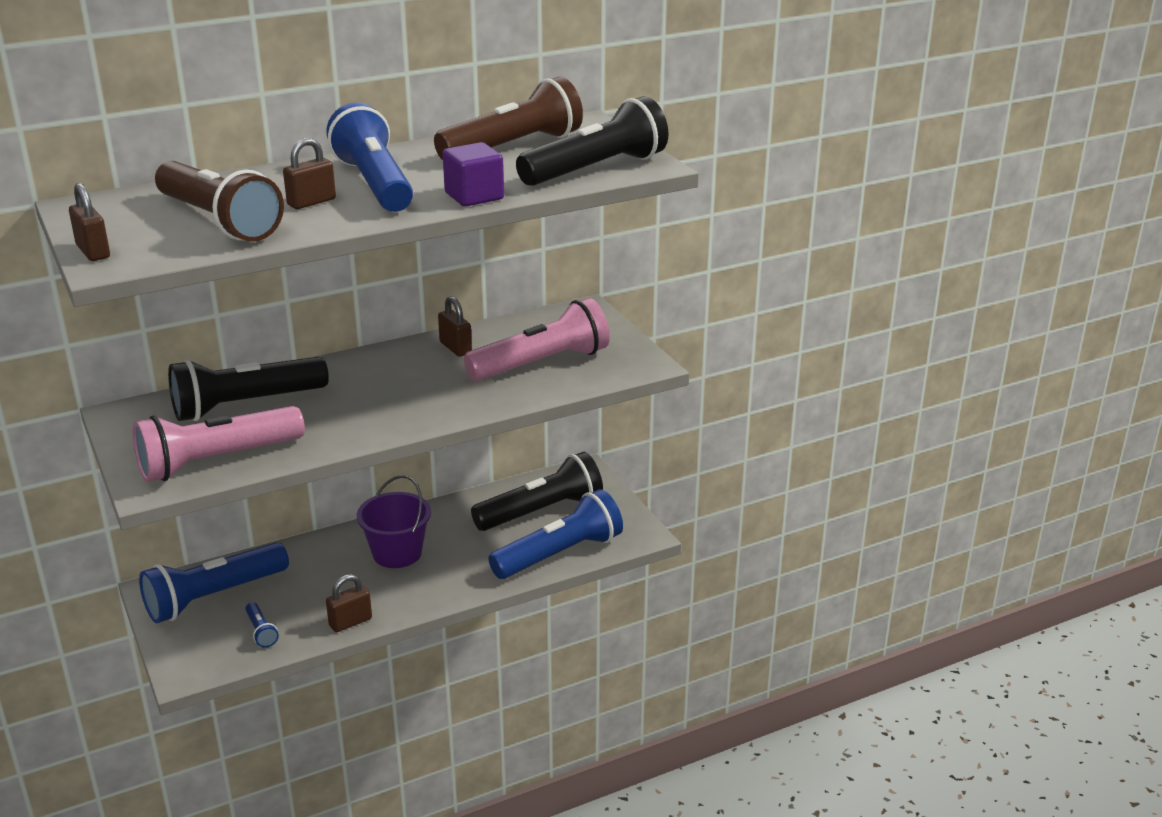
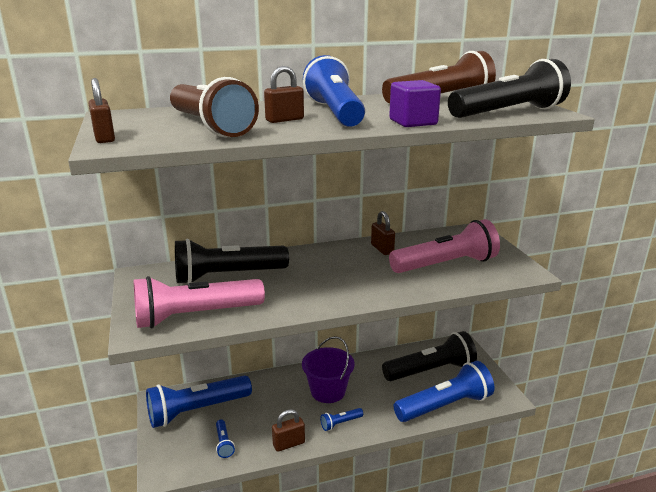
camera: 10 degrees right, 5 degrees down
none -> blue flashlight [320,408,363,431]

